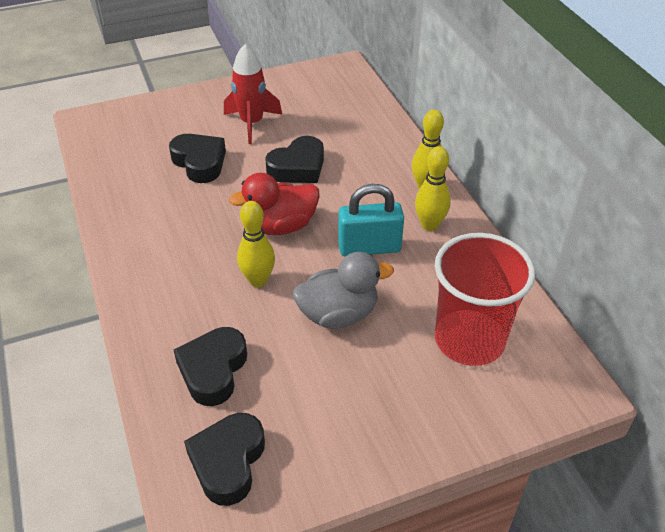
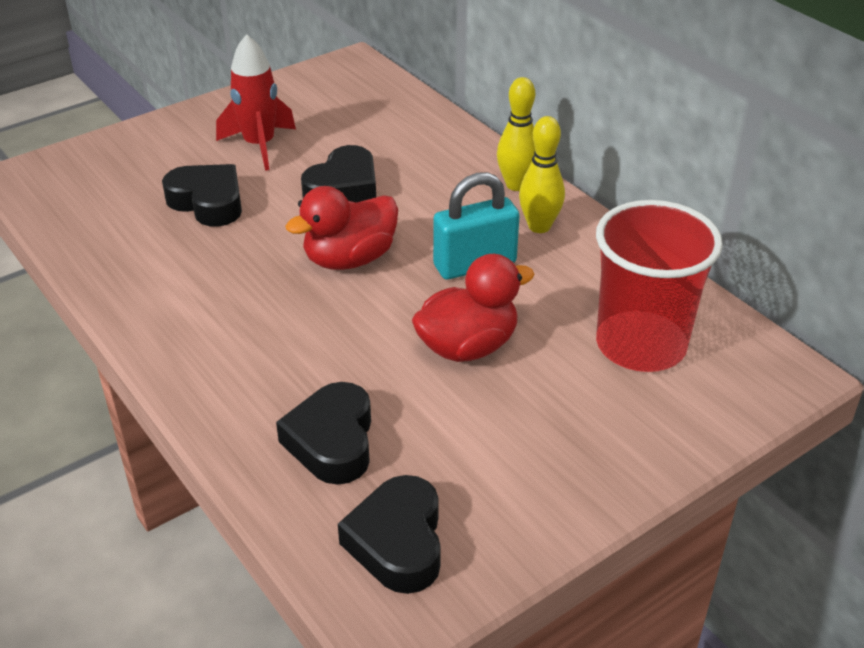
camera: 15 degrees left, 5 degrees down
yellow bowling pin [237,201,275,287] -> none
grey duck [293,252,394,329] -> red duck [412,254,535,362]

